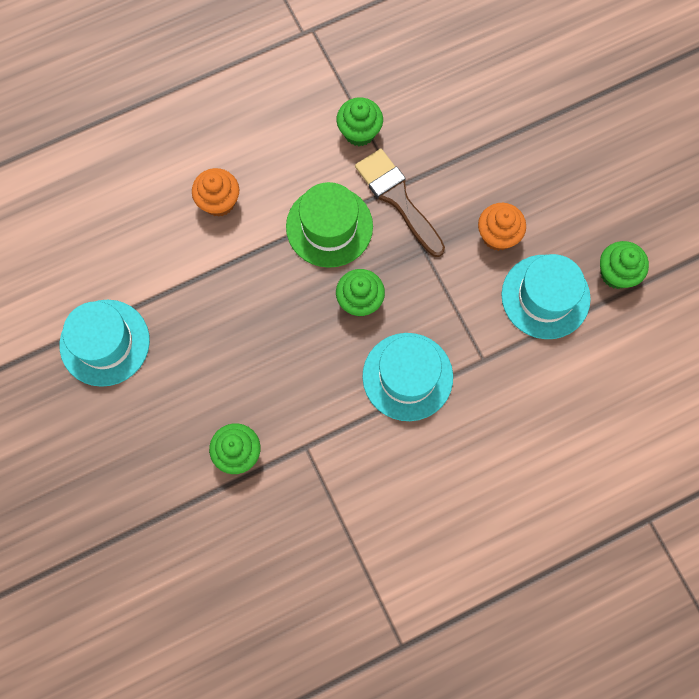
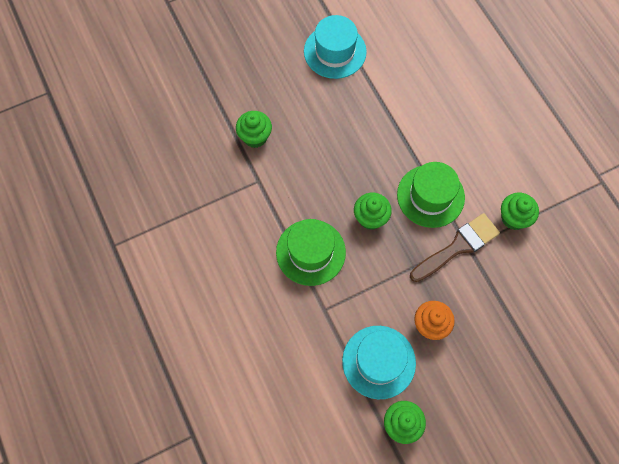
camera: 90 degrees right, 5 degrees down
orange cupcake [192,168,239,217] -> none
turquoise hat [362,333,453,421] -> green hat [276,219,346,286]

